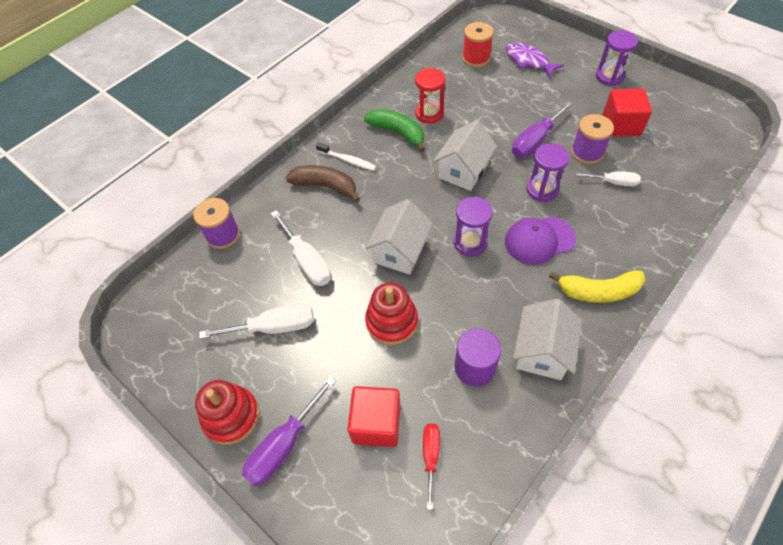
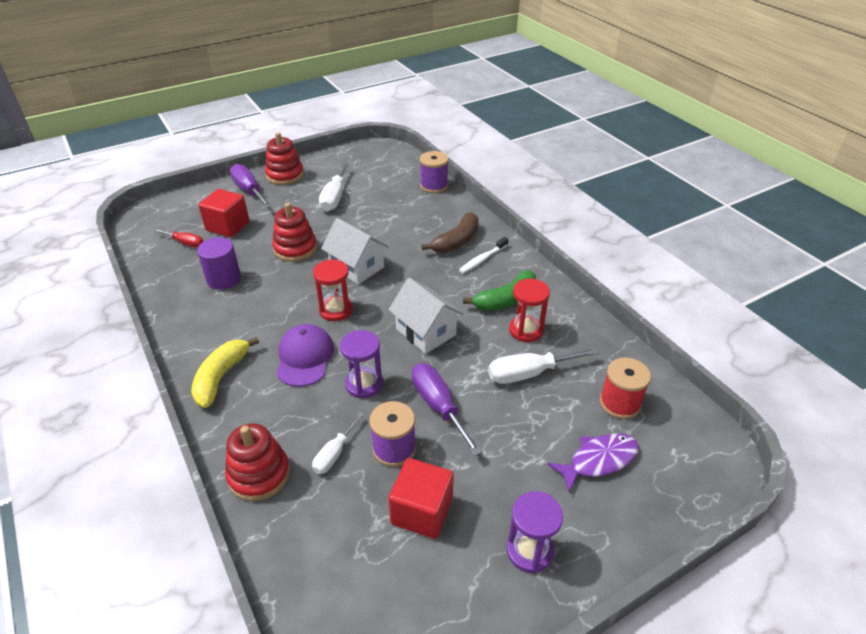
camera: 105 degrees right, 15 degrees down
white screwdriver [271,210,331,286] -> white screwdriver moved to [488,348,599,384]
purple hourglass [454,197,493,256] -> red hourglass [313,259,353,321]
white house [513,299,582,380] -> none
none -> red stacking toy [225,423,290,501]

